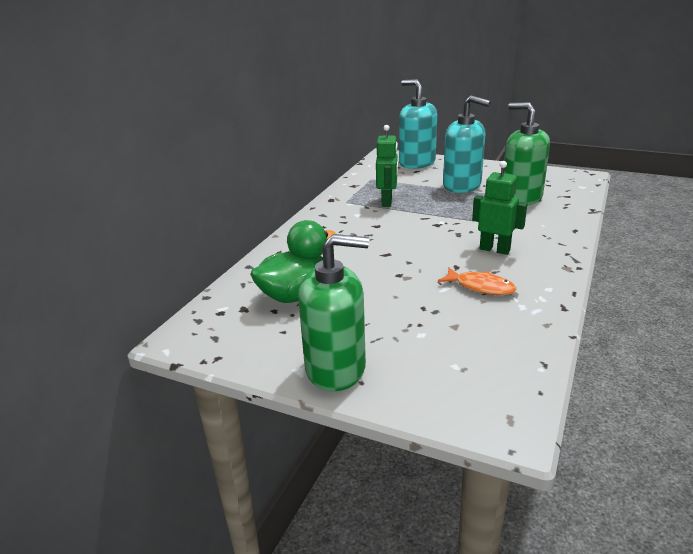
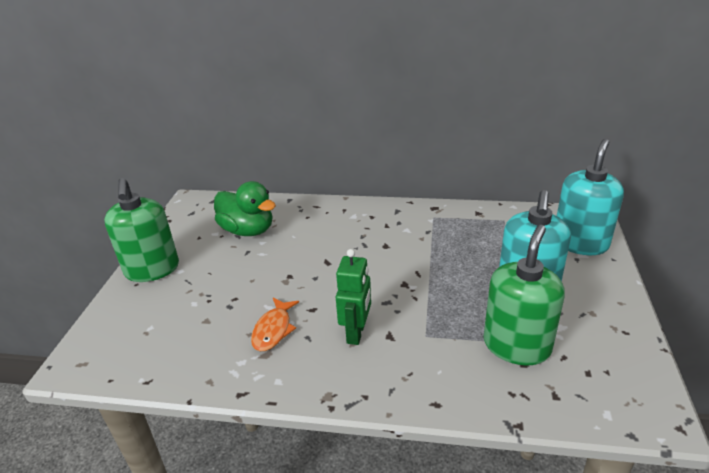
camera: 75 degrees right, 5 degrees up
green robot [376,125,398,207] -> none

